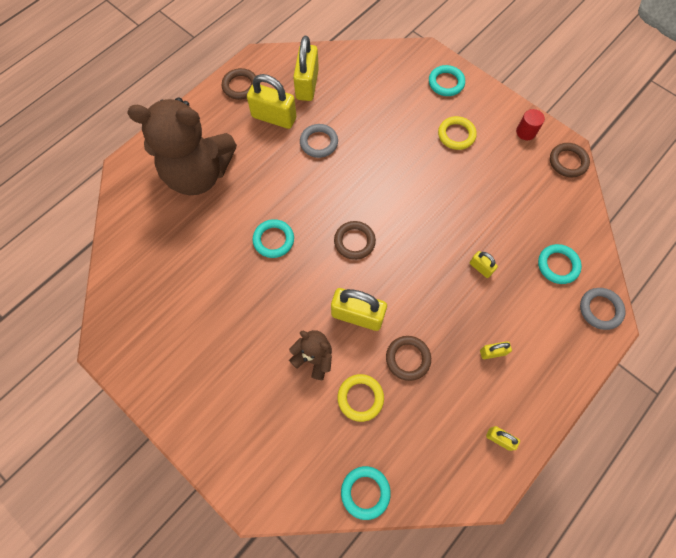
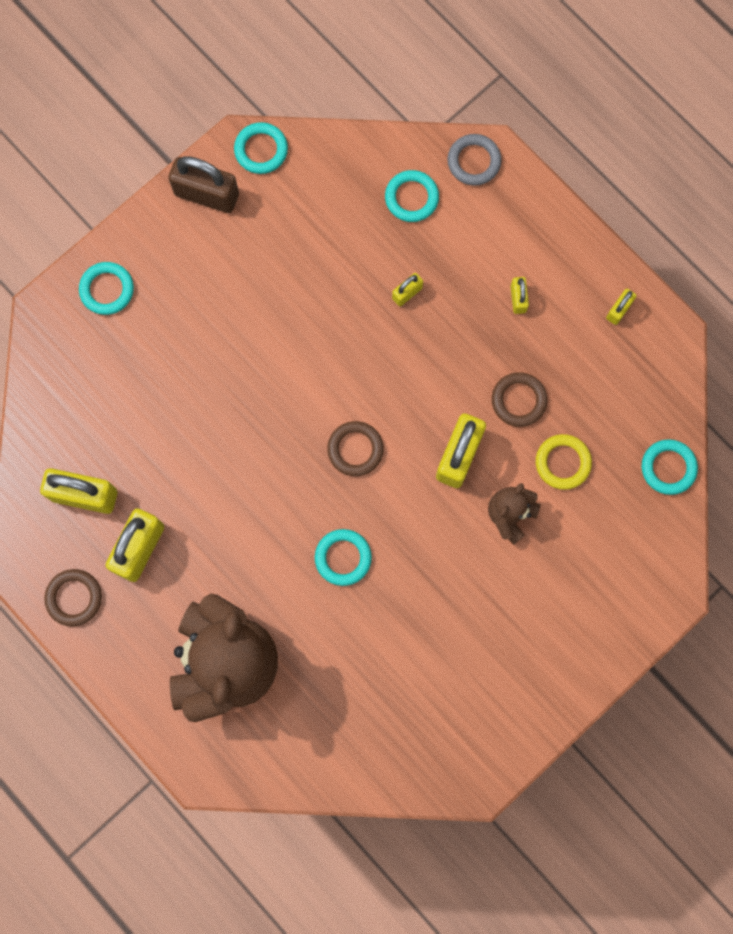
camera: 85 degrees left, 10 degrees up
grey ring [300,124,338,158] -> none
yellow ring [438,116,477,150] -> none
red cylinder [516,109,545,140] -> brown padlock [168,156,239,213]
brown ring [550,143,590,177] -> turquoise ring [234,122,288,174]

